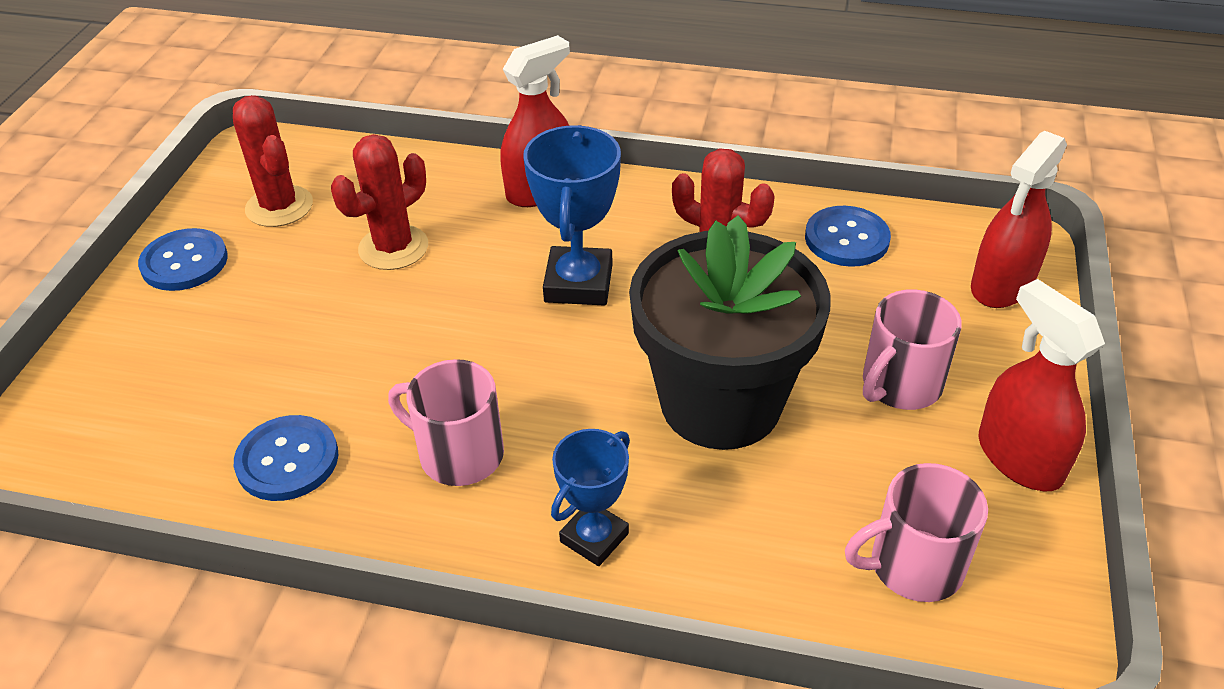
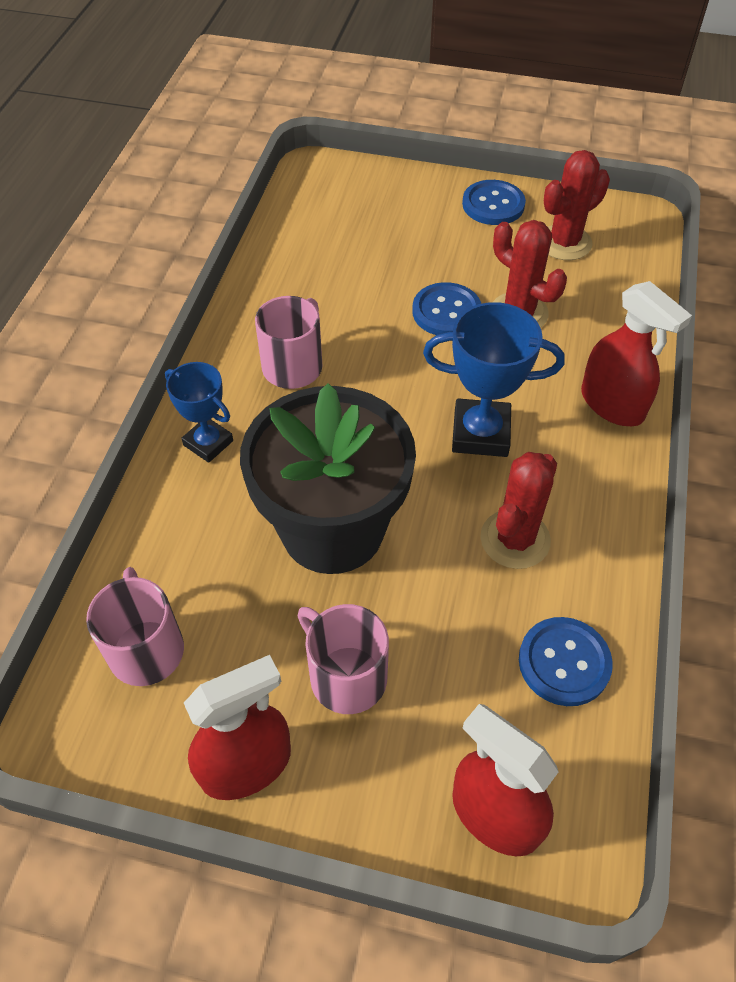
camera: 90 degrees right, 10 degrees up
blue button [234,415,339,501] -> blue button moved to [412,282,482,335]

